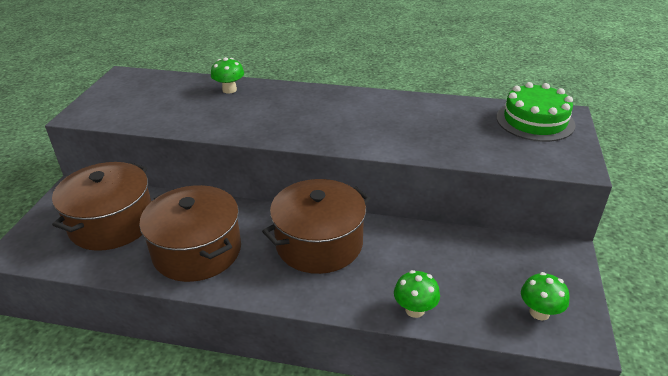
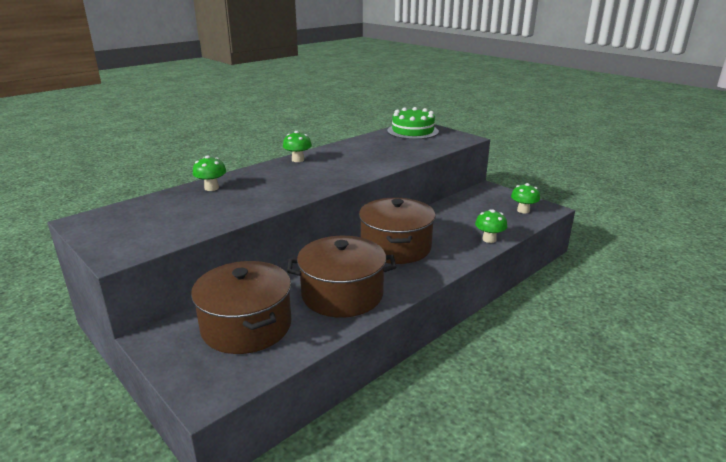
camera: 55 degrees left, 10 degrees down
none -> green mushroom [283,131,312,162]

